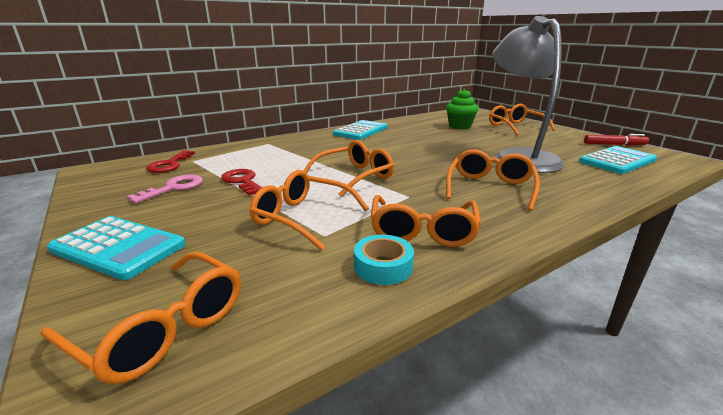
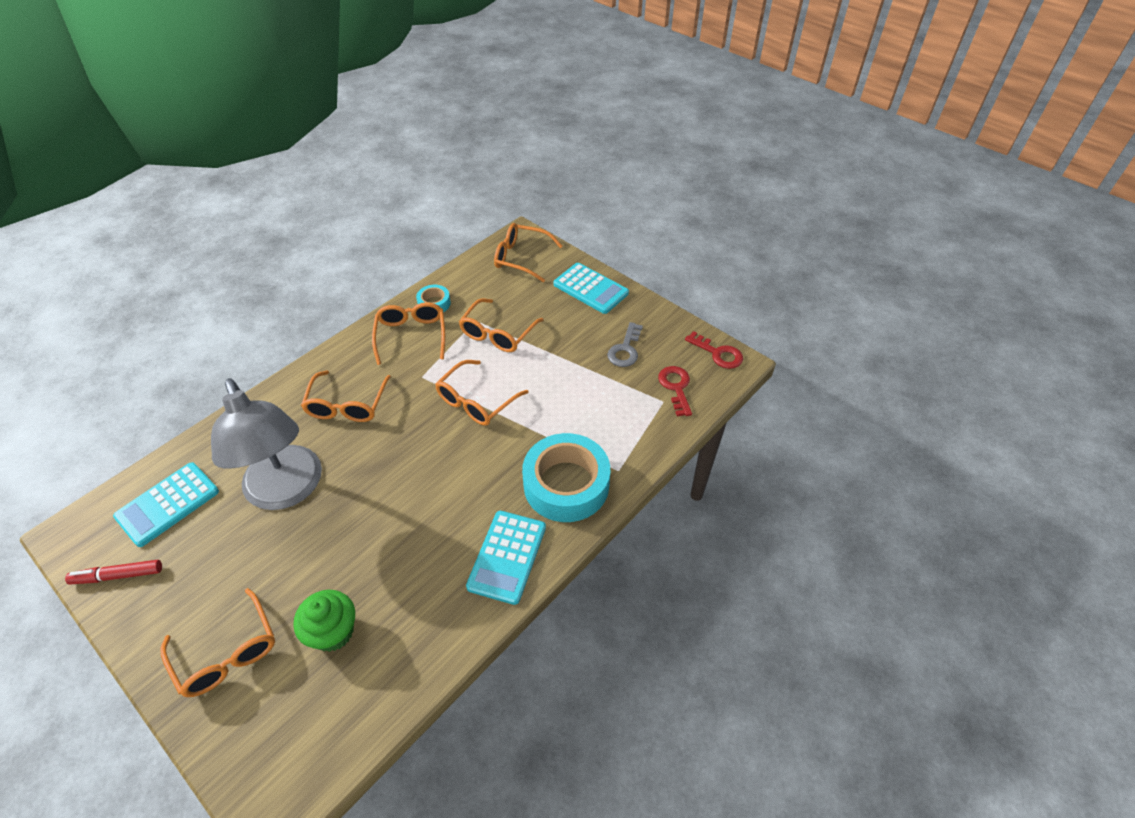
camera: 165 degrees right, 25 degrees up
turquoise calculator [47,216,186,280] -> turquoise calculator turned 150 degrees counterclockwise [554,263,629,314]
pink key [126,175,203,204] -> grey key [607,322,643,367]
red key [221,169,262,195] -> red key moved to [685,331,743,369]
orange glasses [249,170,369,250] -> orange glasses turned 105 degrees clockwise [459,298,543,352]
none -> turquoise tape [522,433,610,522]

